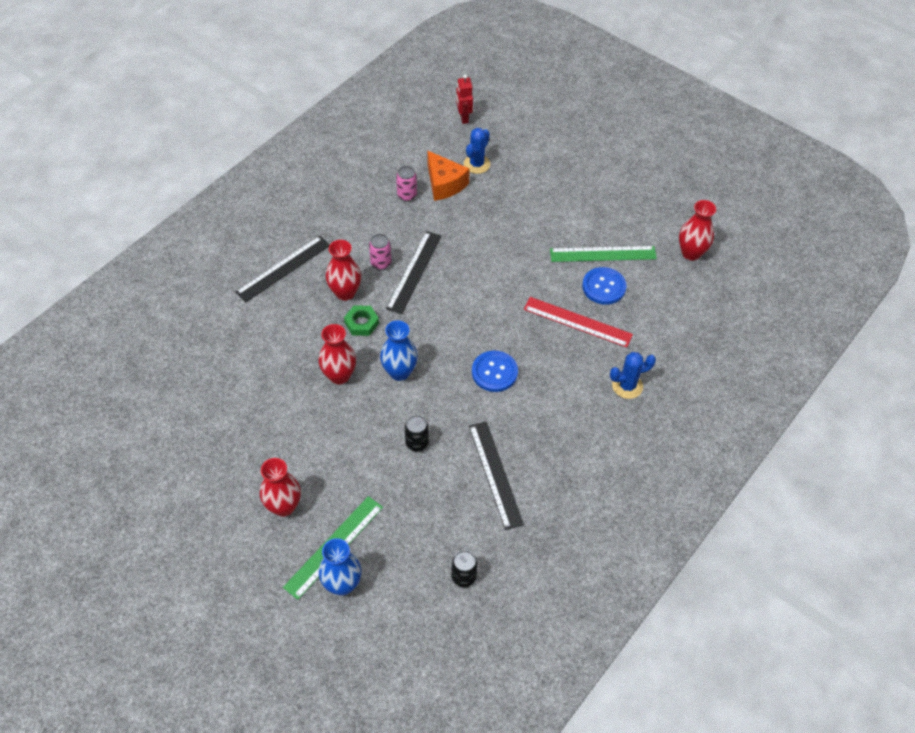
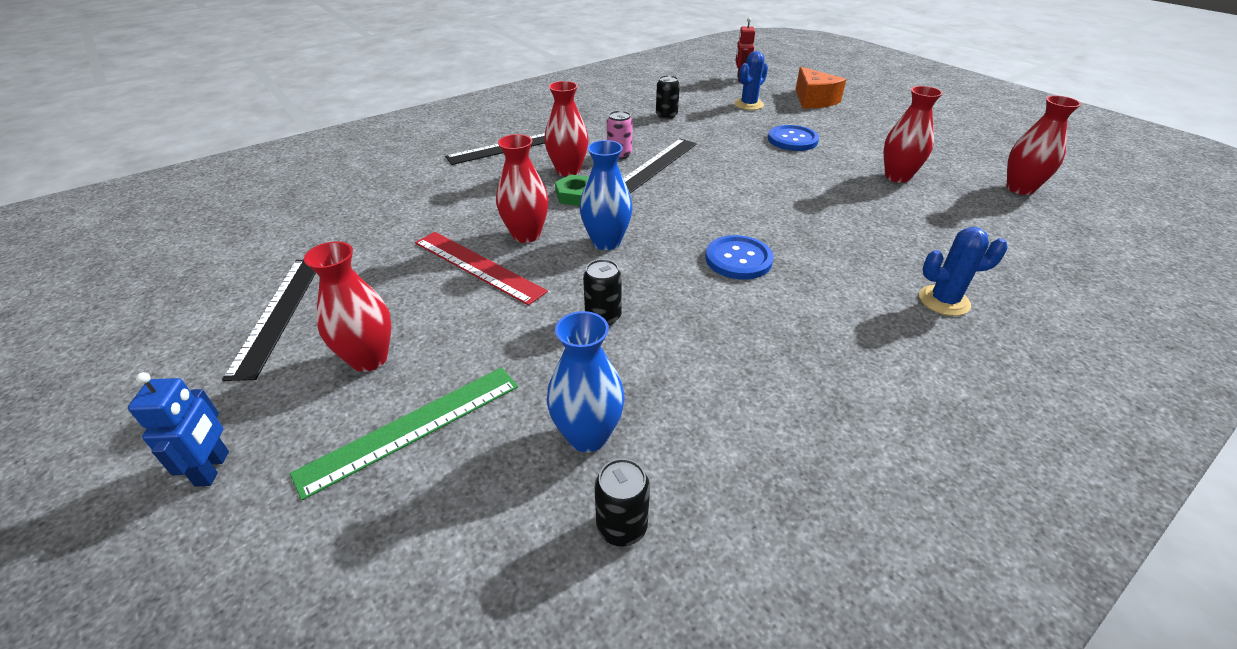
camera: 15 degrees right, 15 degrees down
blue vase [319,538,361,596] -> blue vase moved to [547,311,625,453]
pink can [396,166,417,201] -> black can [656,75,680,119]
orange cheese [427,150,470,201] -> orange cheese moved to [795,67,846,109]
black ruler [469,421,524,530] -> black ruler moved to [222,260,316,381]
red ruler [524,297,633,348] -> red ruler moved to [415,232,548,305]
green ruler [550,246,657,262] -> red vase [884,86,943,183]
blue button [582,267,627,305] -> blue button moved to [768,125,819,151]
none -> blue robot [128,372,229,487]

